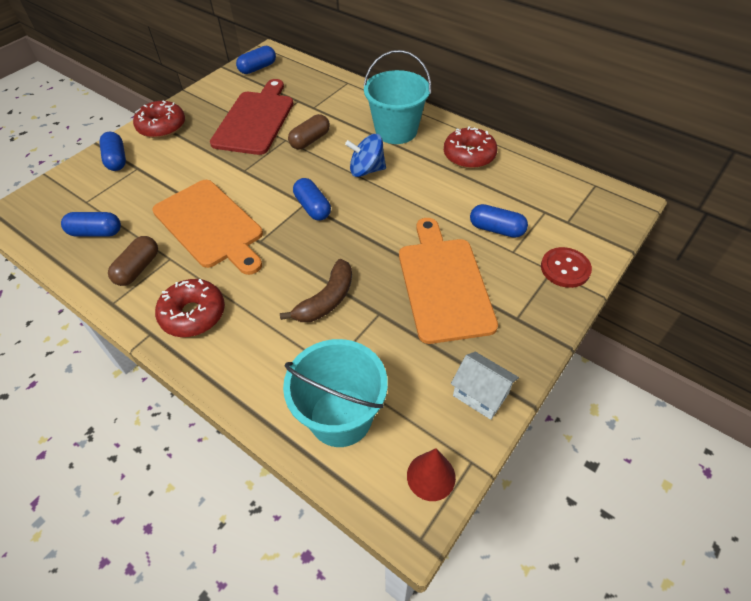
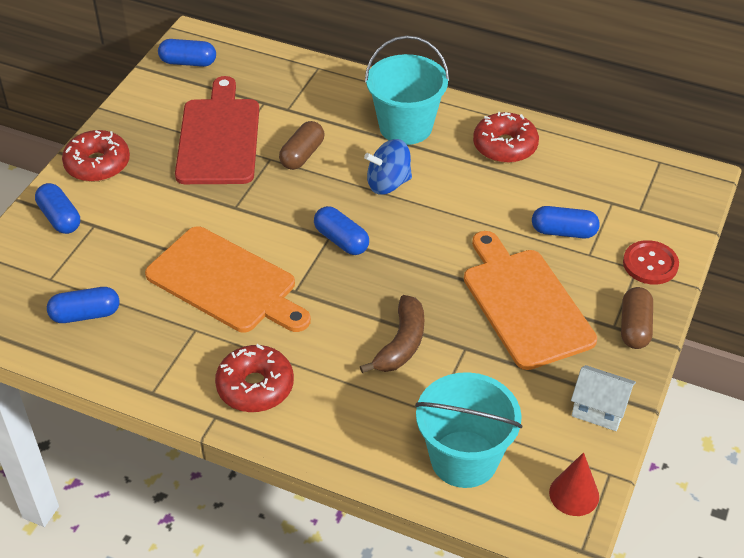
camera: 15 degrees left, 5 degrees down
brown capsule [108,236,158,286] -> brown capsule moved to [621,287,653,349]
blue capsule [236,46,276,74] -> blue capsule turned 60 degrees clockwise [158,39,216,67]

